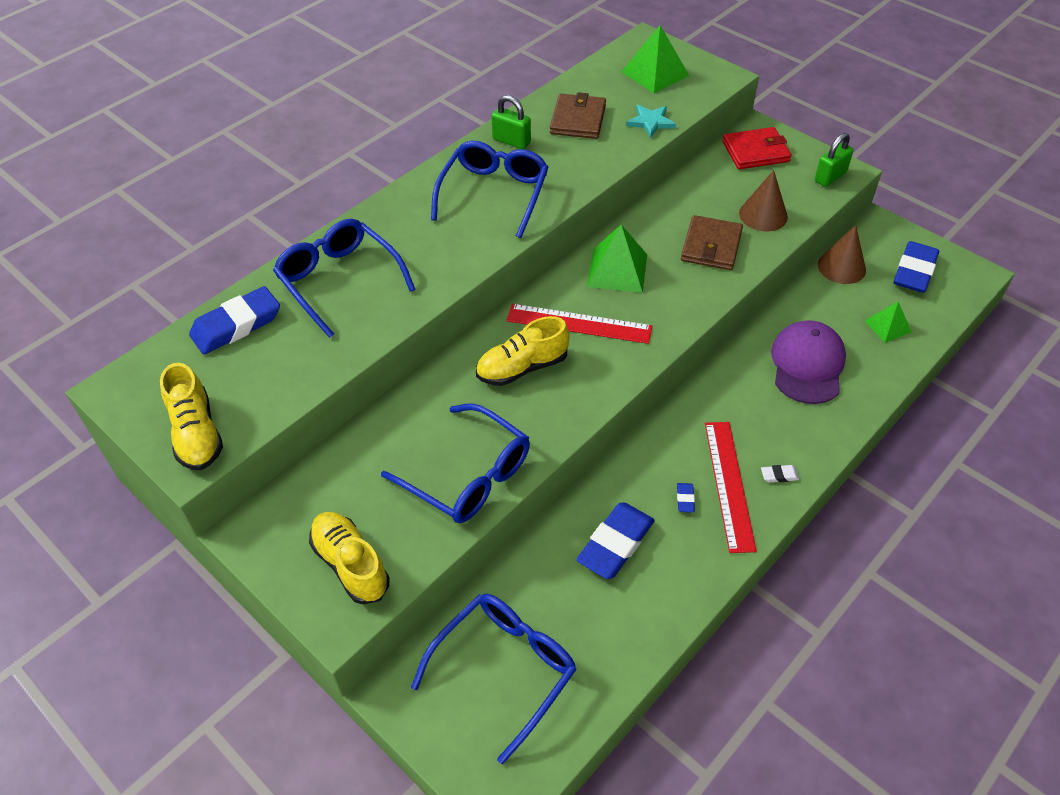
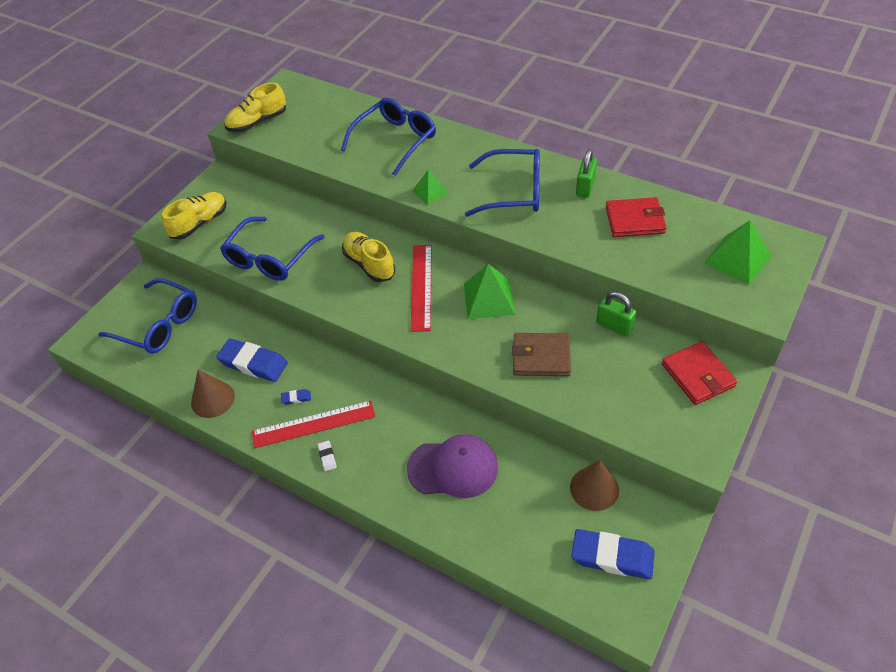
camera: 80 degrees right, 0 degrees up
blue eraser [189,286,280,355] -> none
brown wallet [550,92,606,139] -> red wallet [606,197,667,237]
turquoise star [626,105,676,138] -> none
brown cone [739,170,788,231] -> brown cone moved to [191,370,235,418]
green padlock [815,133,854,187] -> green padlock moved to [596,292,636,336]
green pyramid [865,302,911,343] -> green pyramid moved to [412,169,449,205]

